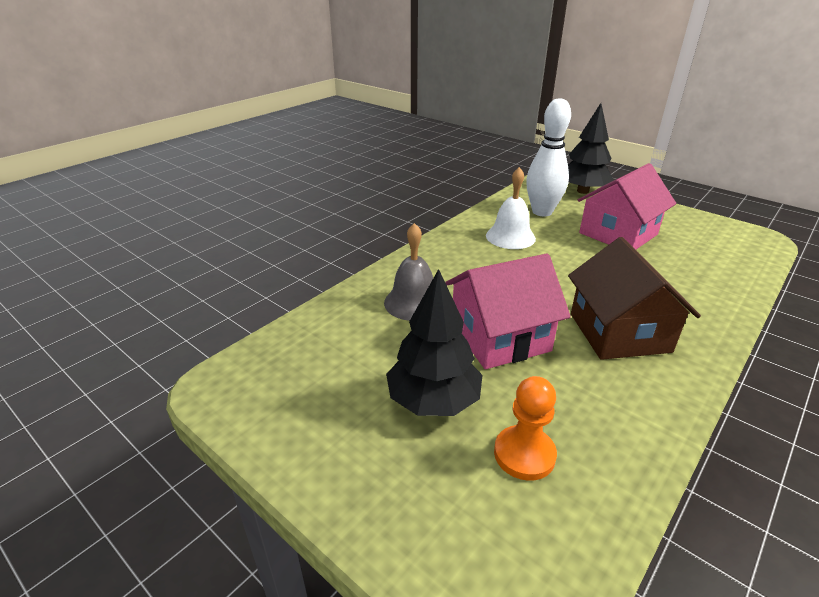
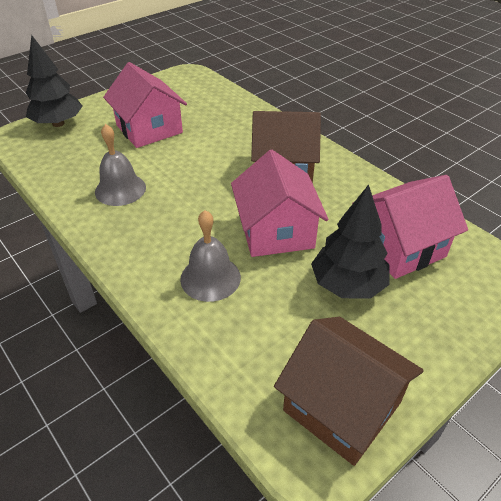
camera: 80 degrees left, 10 degrees up
white bell [486,167,536,249] -> grey bell [95,124,146,206]
orange pawn [494,376,557,481] -> pink house [352,175,468,279]
white bowling pin [526,98,571,217] -> none
none -> brown house [274,317,424,466]

